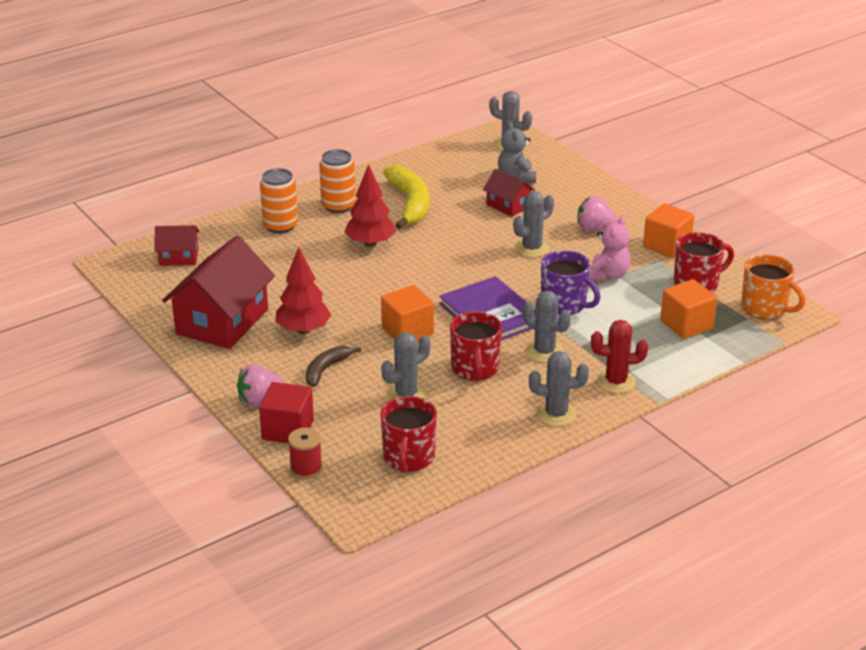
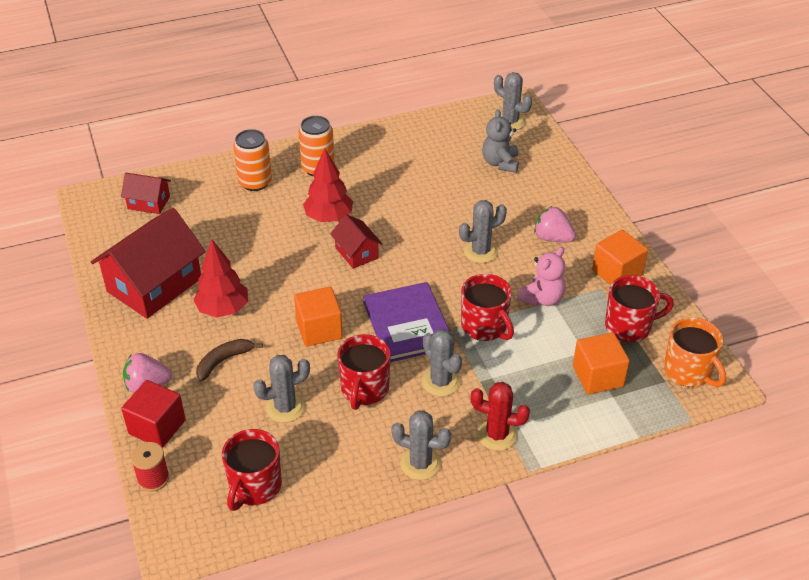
camera: 15 degrees right, 10 degrees up
yellow banana [383,165,429,229] -> none
red house [483,169,535,217] -> red house moved to [330,214,383,269]
purple mug [541,250,601,315] -> red mug [461,274,514,341]

